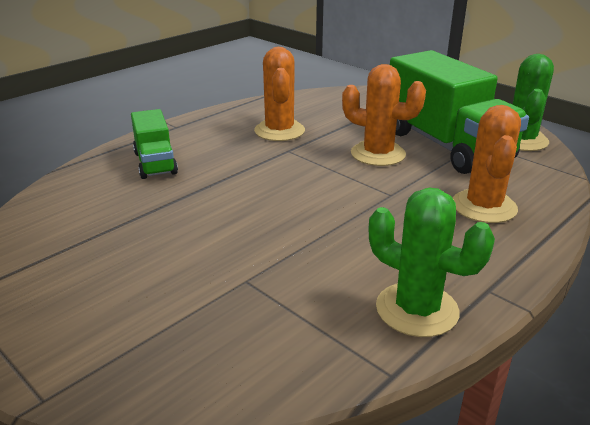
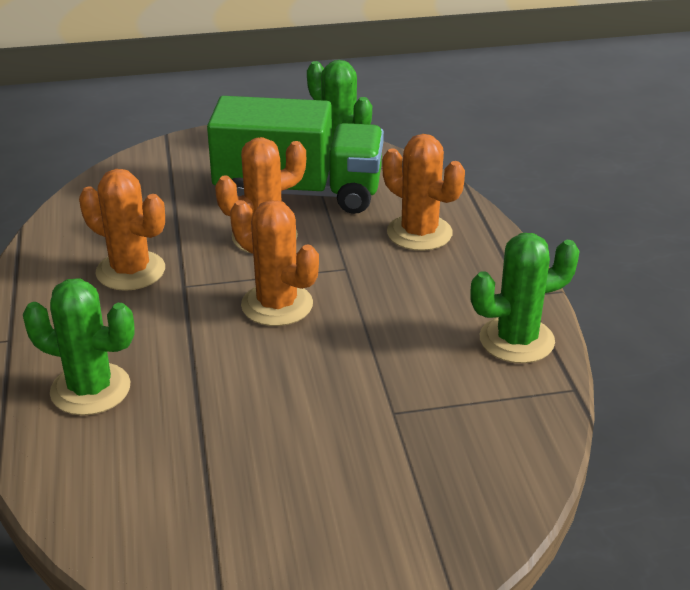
camera: 55 degrees left, 5 degrees up
green truck [131,109,178,179] -> green cactus [23,278,135,415]
none -> orange cactus [230,200,319,326]

